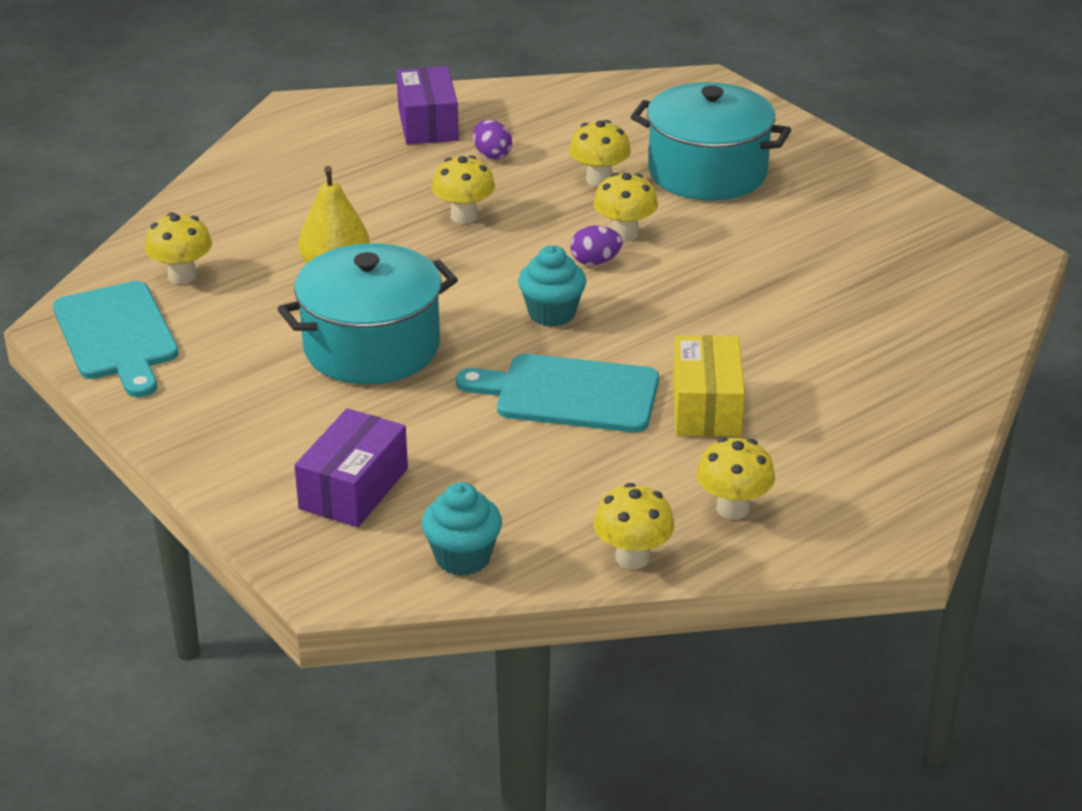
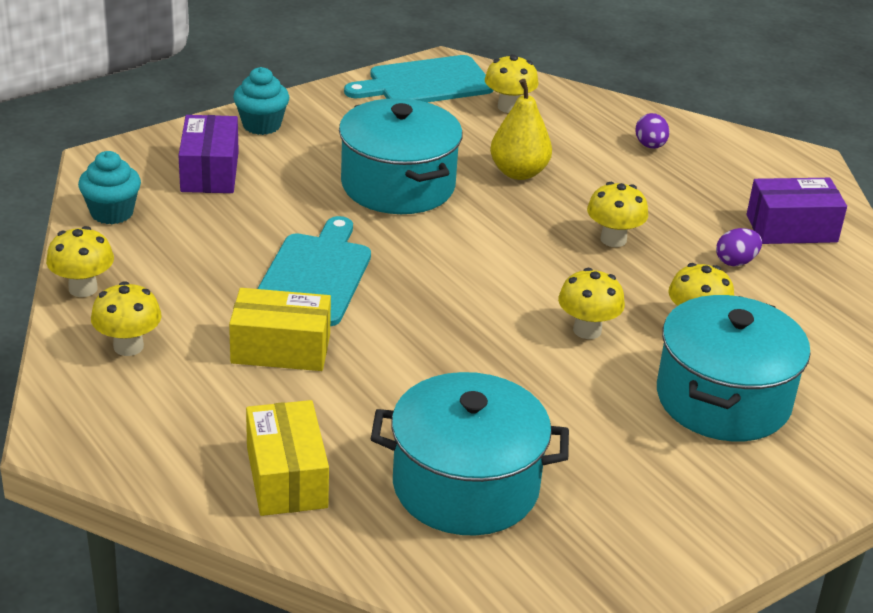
camera: 90 degrees right, 0 degrees up
purple box [294,408,408,527] -> purple box turned 60 degrees clockwise [178,115,239,193]
turquoise cupcake [518,245,586,327] -> turquoise cupcake moved to [233,67,289,135]
purple egg [570,226,622,265] -> purple egg moved to [635,113,669,149]
none -> yellow box [246,400,329,516]
none -> turquoise pot [371,372,569,536]

